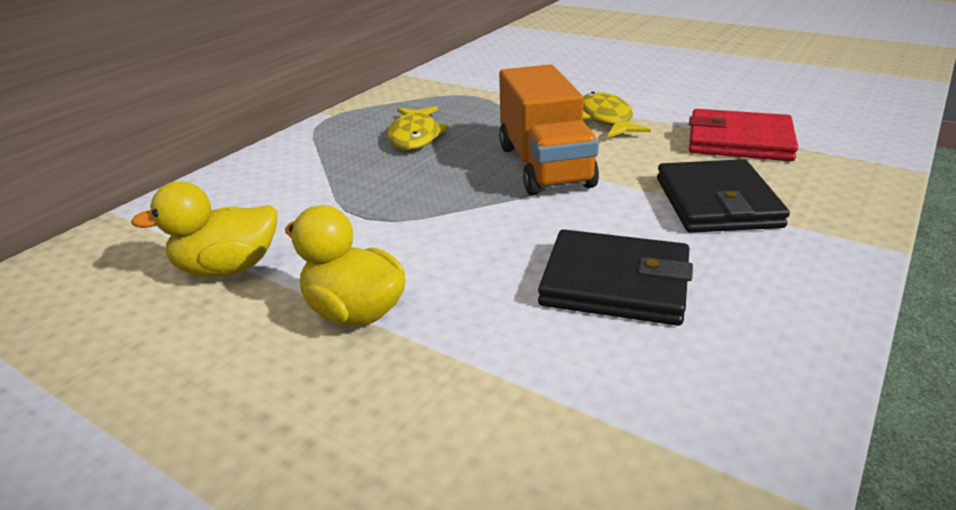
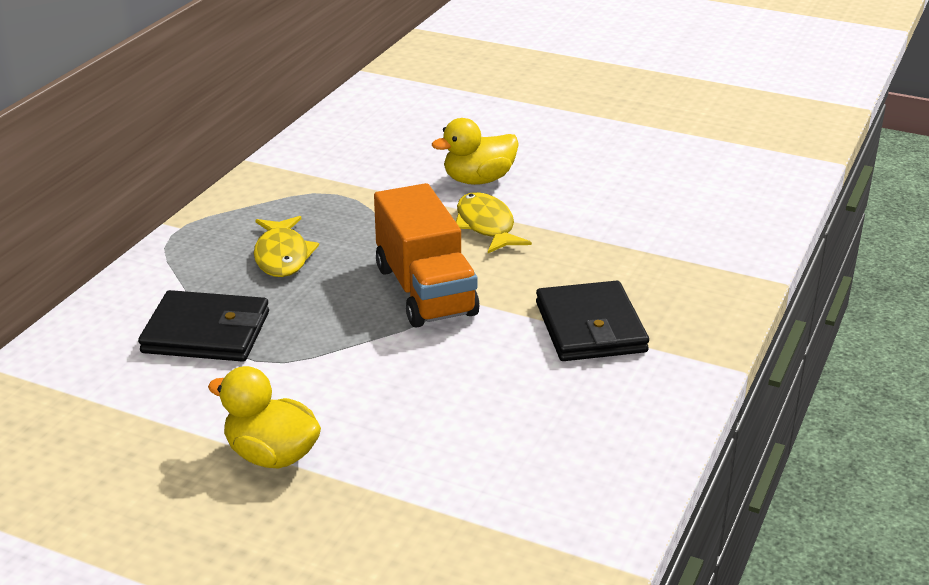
camera: 10 degrees left, 0 degrees up
yellow duck [131,181,278,277] -> yellow duck moved to [432,118,519,185]
black wallet [538,229,693,326] -> black wallet moved to [138,290,269,362]
red wallet [689,109,798,161] -> none

